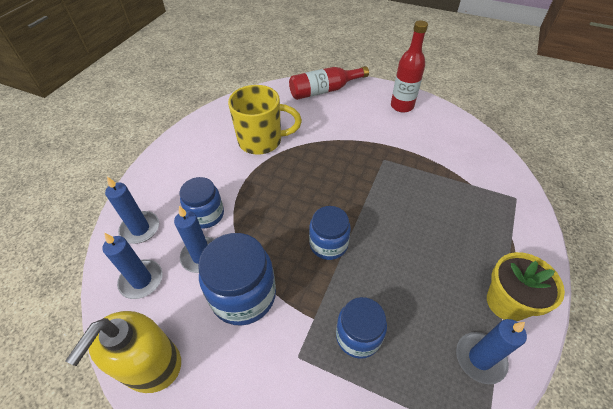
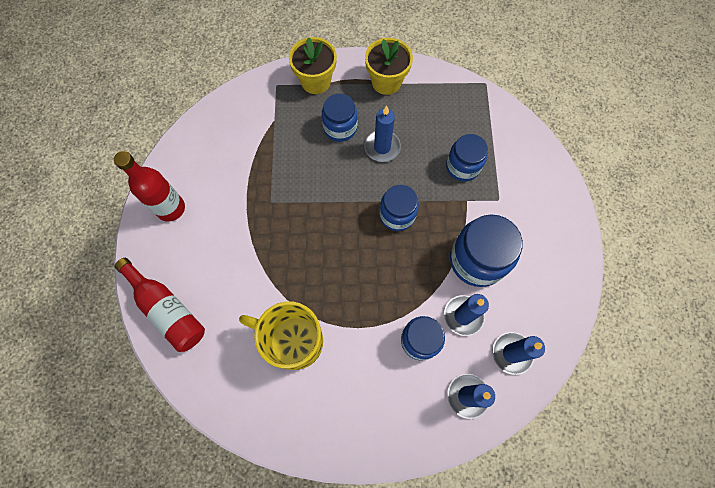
camera: 115 degrees left, 20 degrees up
yellow soap dispenser [65,311,181,393] -> none
yellow mug [228,85,302,155] -> yellow mug turned 45 degrees counterclockwise [239,301,323,370]
blue candle [456,319,527,384] -> blue candle moved to [364,106,401,162]
none -> yellow flower pot [289,37,337,94]
none -> blue jar [322,94,358,142]

